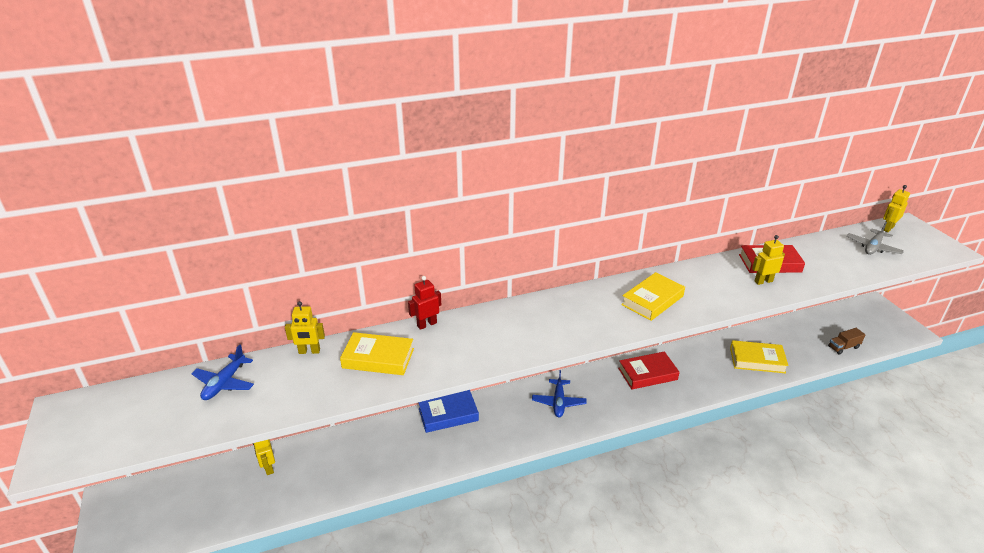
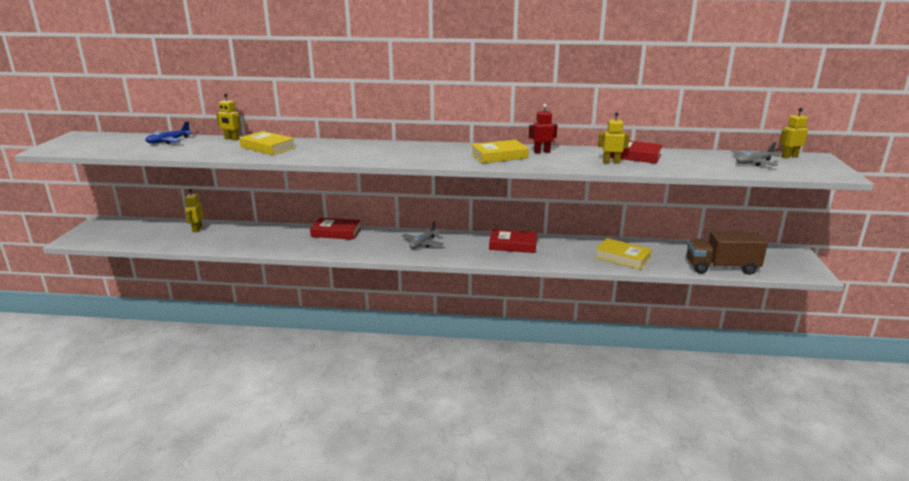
camera: 25 degrees right, 10 degrees down
red robot [408,276,441,330] -> red robot moved to [529,104,558,153]
blue book [418,390,479,433] -> red book [310,218,361,240]
blue plane [532,370,587,417] -> grey plane [402,221,444,249]
brown truck [828,328,865,355] -> brown truck [687,231,768,275], size x2.08

